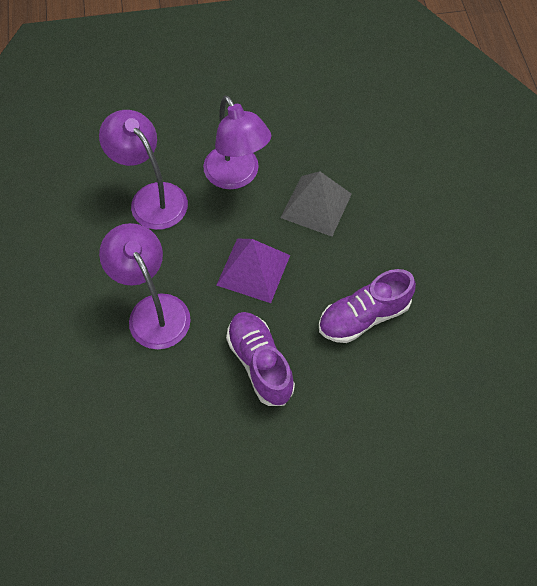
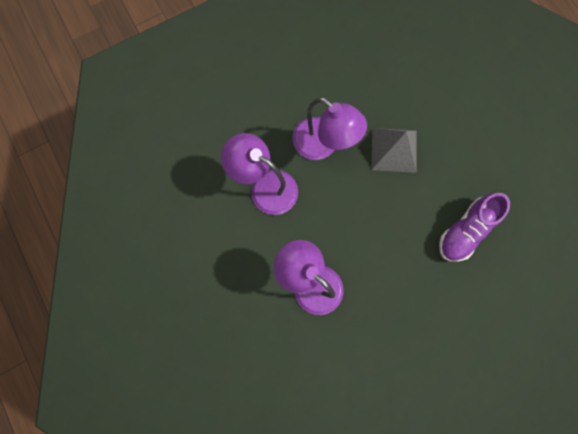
camera: 20 degrees left, 15 degrees up
purple pyramid [216,239,290,303] -> none
purple shoe [226,312,295,406] -> none

